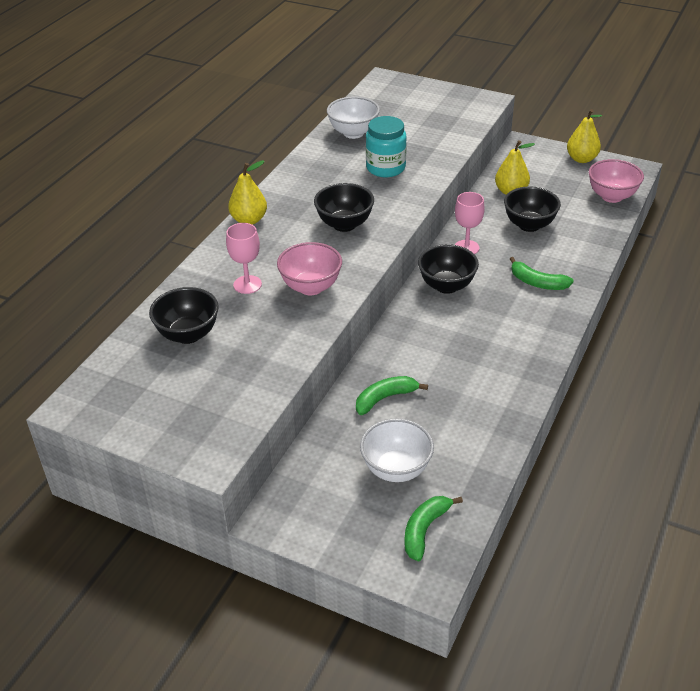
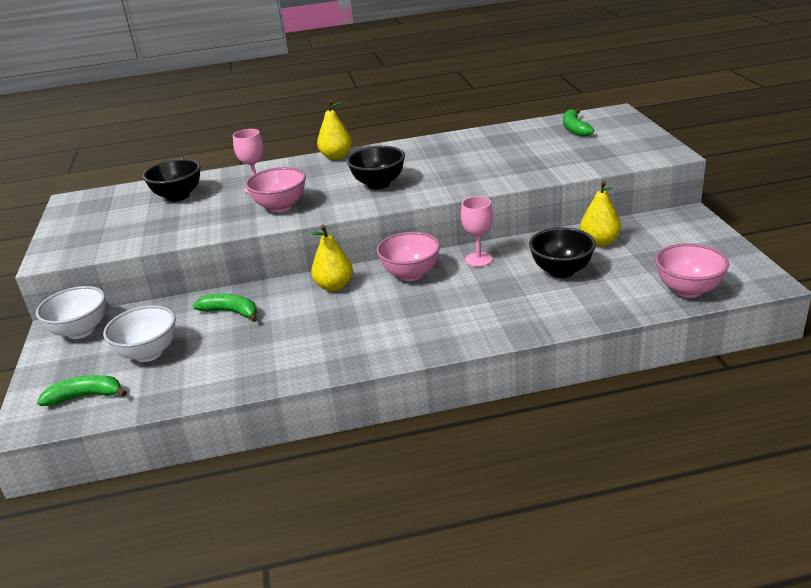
camera: 55 degrees right, 10 degrees down
white bowl [327,96,380,139] -> white bowl moved to [36,286,105,339]
turquoise jar [366,116,407,177] -> none
black bowl [418,244,479,294] -> pink bowl [377,232,440,281]
green banana [510,257,574,290] -> green banana moved to [563,109,594,137]
yellow pear [567,109,602,163] -> yellow pear moved to [311,225,353,291]

